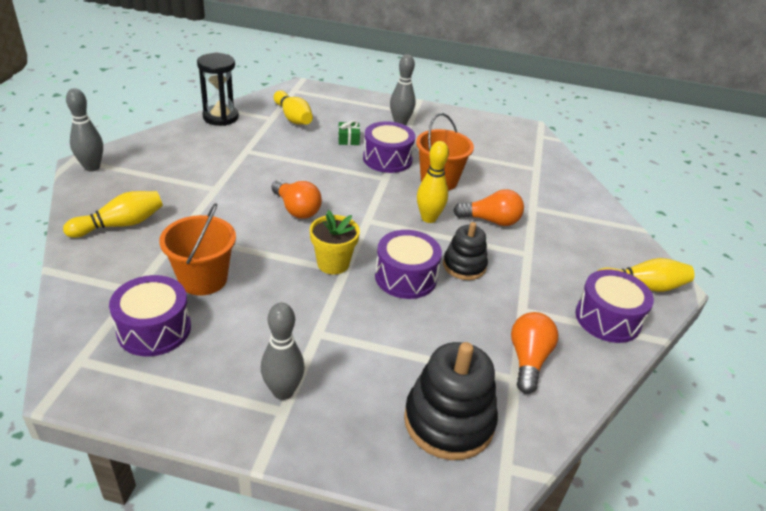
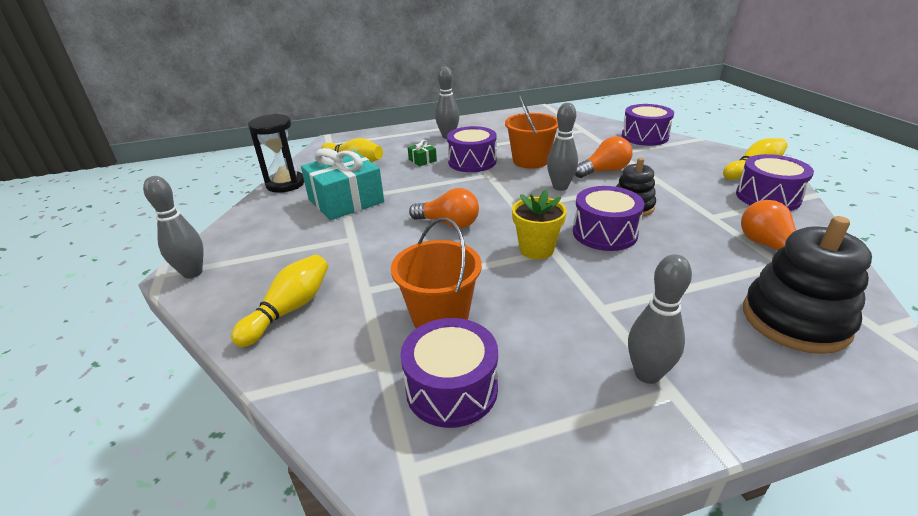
camera: 25 degrees left, 5 degrees down
yellow bowling pin [417,141,449,223] -> grey bowling pin [547,103,578,191]
none -> turquoise gift [301,148,384,220]
none -> purple drum [622,104,674,146]

